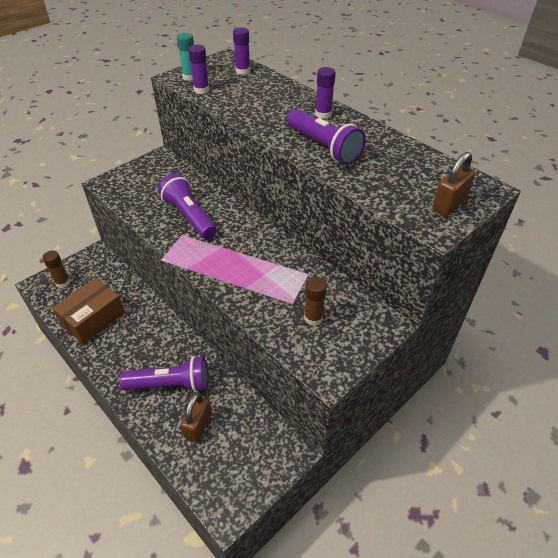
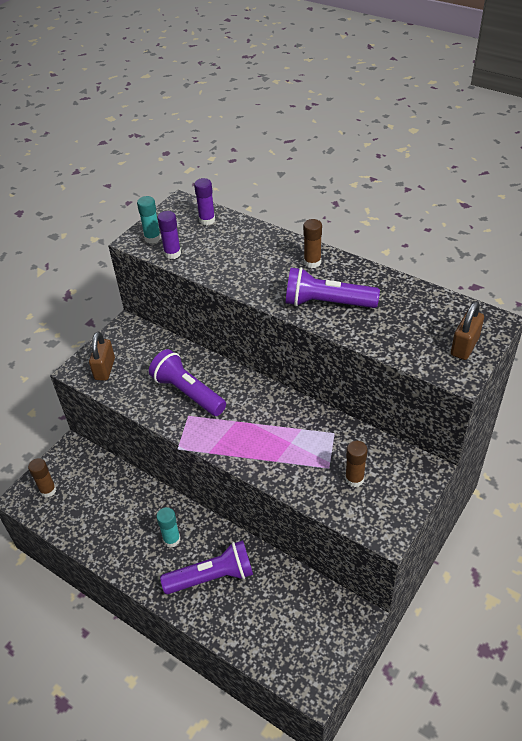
camera: 10 degrees left, 0 degrees up
brown box [52,278,125,344] -> none
brown padlock [180,393,212,442] -> brown padlock moved to [89,332,115,381]
purple flashlight [287,109,366,165] -> purple flashlight turned 150 degrees clockwise [286,267,380,308]
purple glue stick [315,67,336,119] -> brown glue stick [303,219,322,268]
none -> turquoise glue stick [156,507,180,547]

